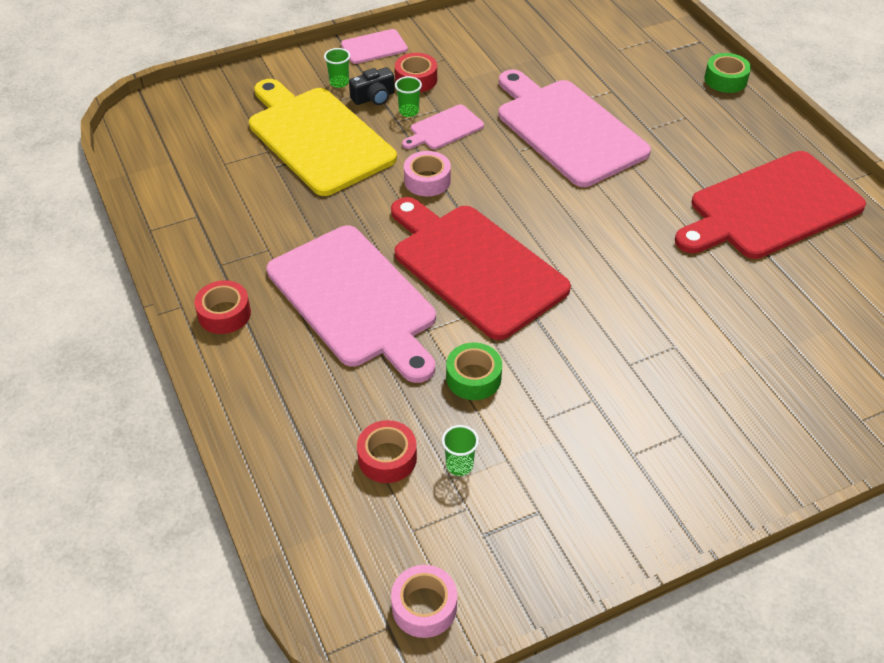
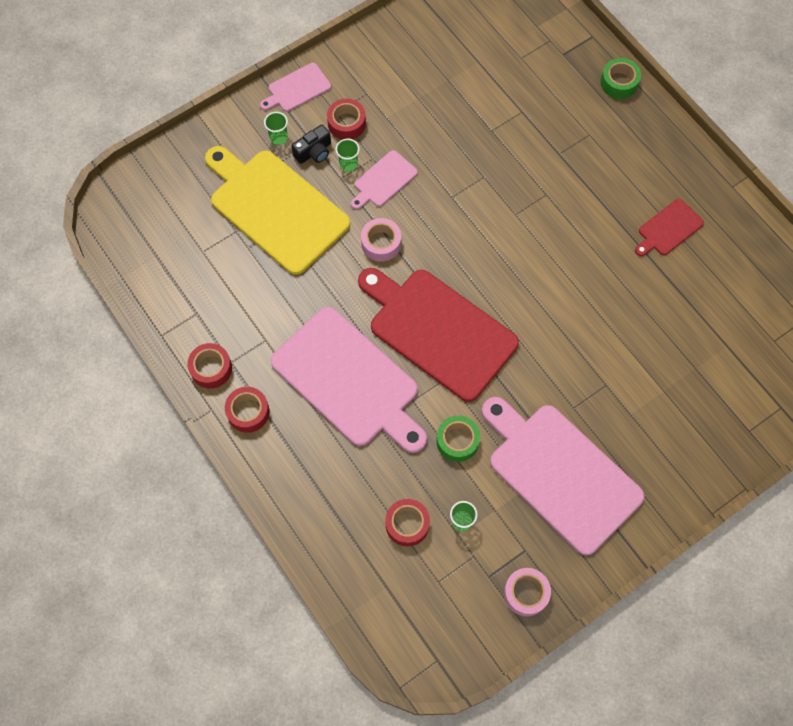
camera: 10 degrees left, 20 degrees up
pink tape [391,565,457,638] -> pink tape moved to [504,568,551,616]
pink cutting board [498,70,651,187] -> pink cutting board moved to [482,397,645,555]
red cutting board [675,151,866,259] -> red cutting board [635,199,704,256], size x0.46
none -> red tape [187,343,232,389]

